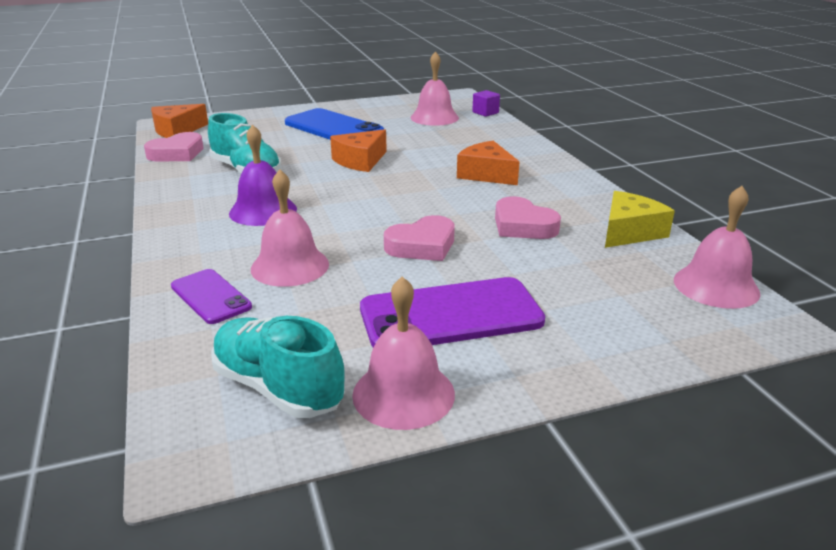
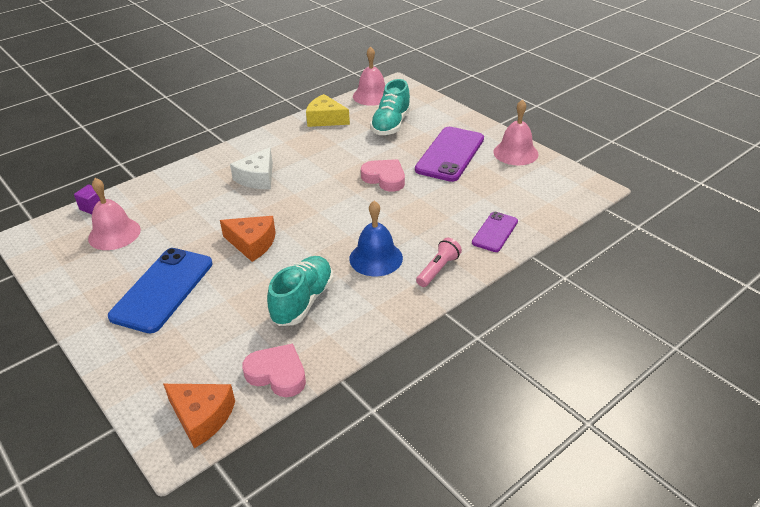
camera: 110 degrees left, 10 degrees up
turquoise shoe [211,316,345,418] -> turquoise shoe moved to [370,79,411,135]
purple bell [229,124,297,226] -> blue bell [349,201,403,276]
pink bell [251,169,329,287] -> none
purple phone [360,277,545,348] -> purple phone turned 60 degrees clockwise [415,127,484,182]
orange cheese [457,141,519,185] -> white cheese [230,147,273,189]
pink heart [495,196,561,239] -> none
none -> pink flashlight [416,238,462,287]

